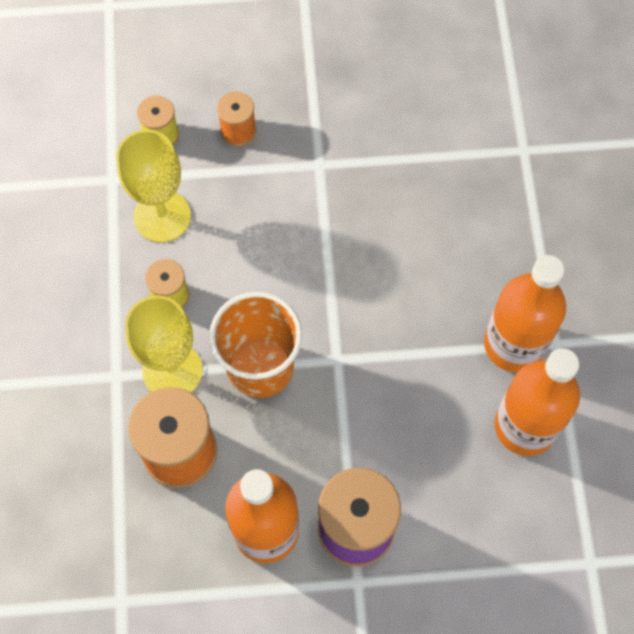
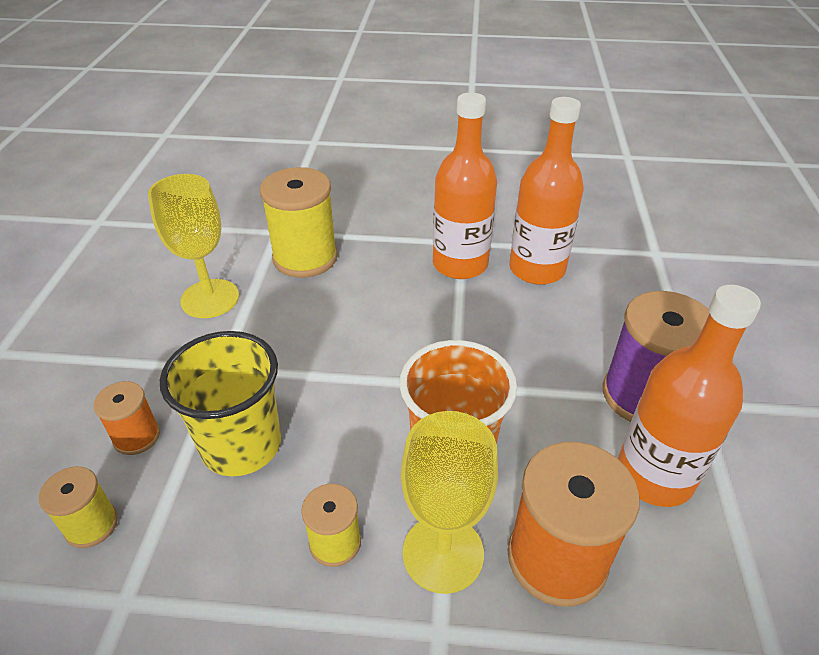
camera: 80 degrees left, 25 degrees down
yellow goblet [116,130,191,242] -> yellow goblet moved to [148,174,239,318]
none -> yellow cup [160,331,281,476]
none -> yellow spool [260,167,338,278]

